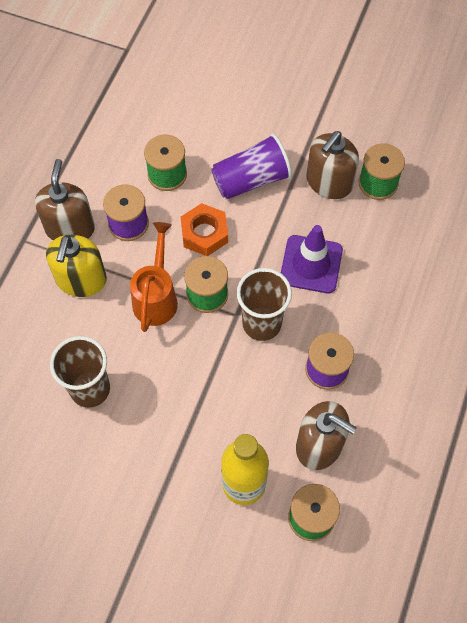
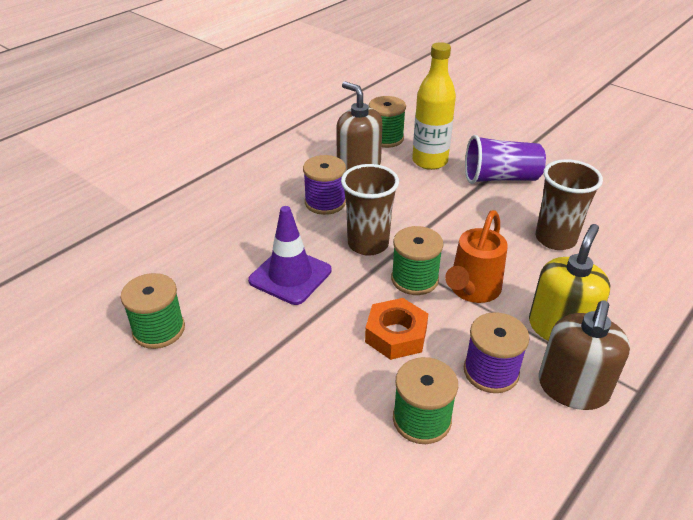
camera: 160 degrees left, 25 degrees down
purple cup [212,133,292,199] -> purple cup moved to [465,135,546,184]
brown soap dispenser [306,131,359,199] -> none

